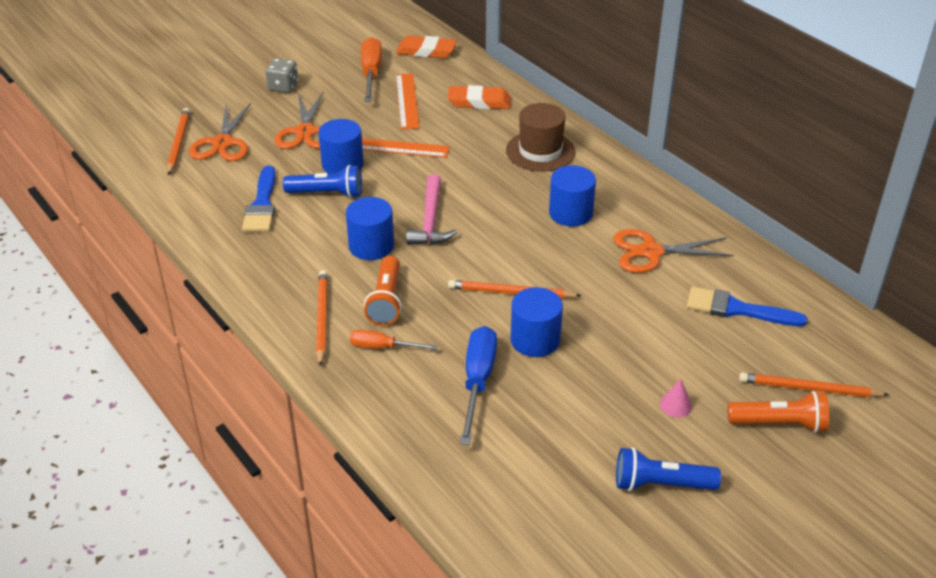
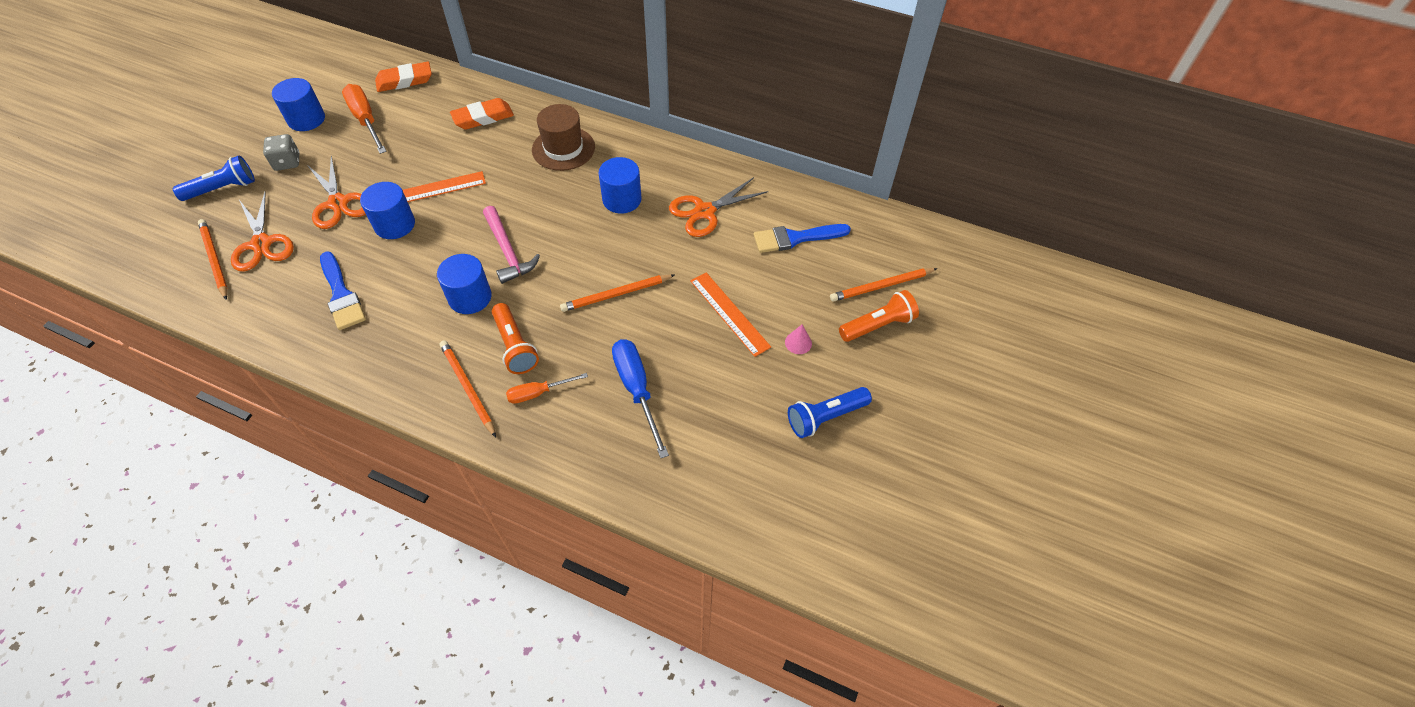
camera: 30 degrees left, 15 degrees up
blue flashlight [283,165,362,198] -> blue flashlight moved to [173,156,255,201]
orange ruler [396,73,419,130] -> orange ruler moved to [690,272,771,357]
blue cylinder [510,287,563,357] -> blue cylinder moved to [272,78,325,131]

